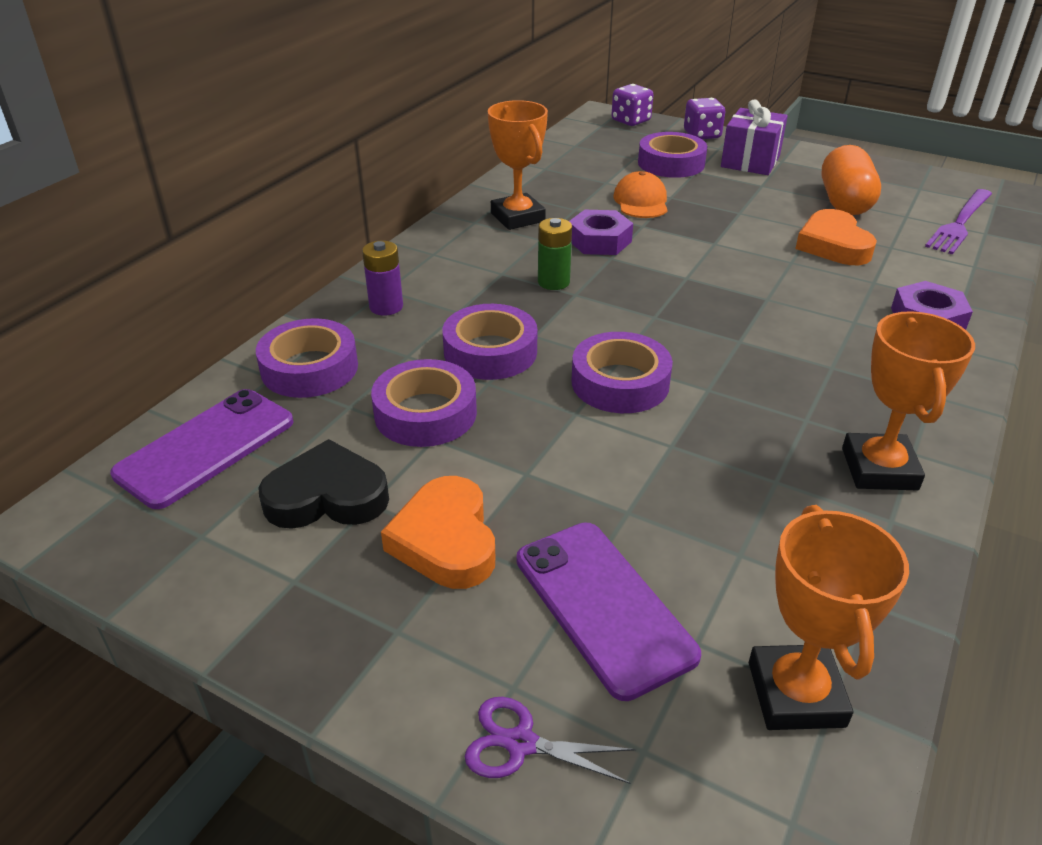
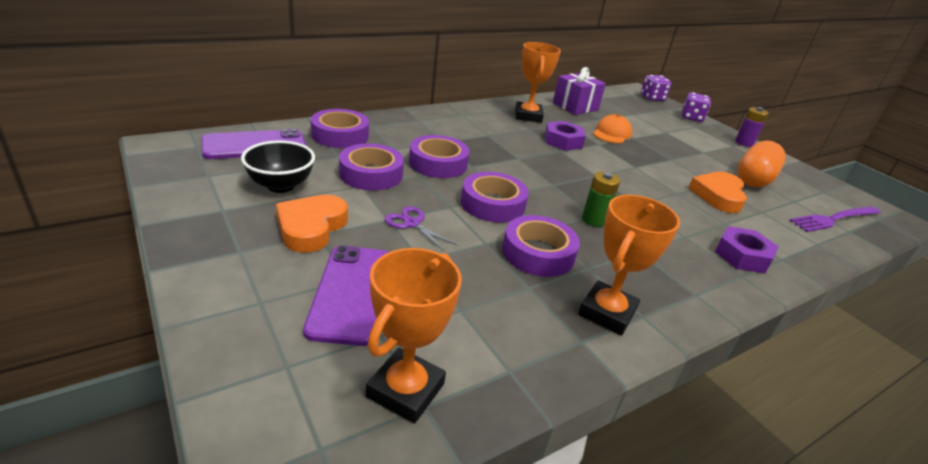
camera: 25 degrees right, 5 degrees down
black heart [259,439,389,529] -> black bowl [241,140,315,193]
purple battery [362,241,403,315] -> purple battery moved to [735,107,769,147]
purple scissors [464,697,636,784] -> purple scissors moved to [385,206,457,251]
green battery [538,218,572,290] -> green battery moved to [582,171,620,227]
purple tape [638,132,707,178] -> purple tape moved to [502,215,580,277]
purple gift [721,100,788,175] -> purple gift moved to [553,67,606,115]

